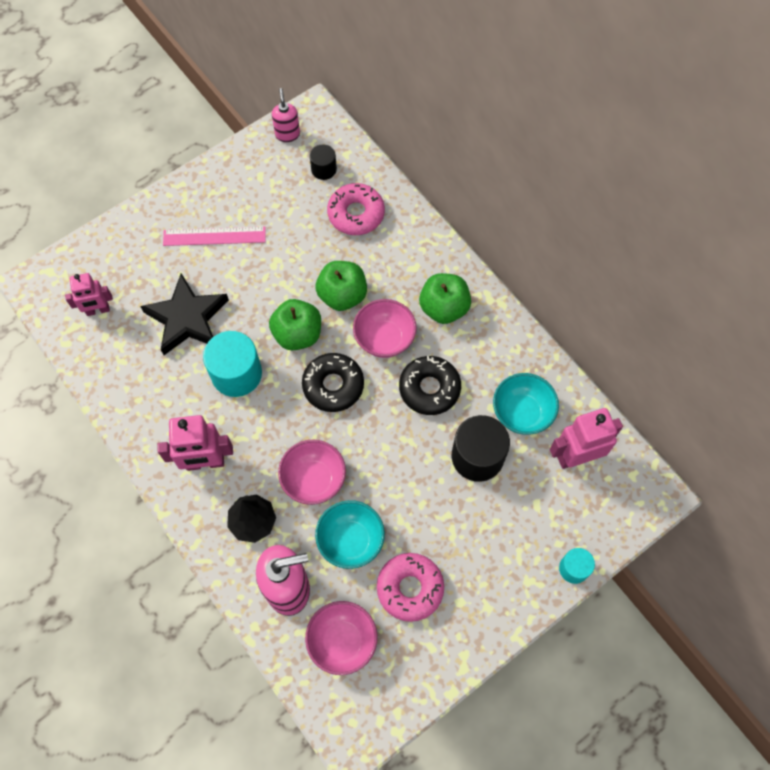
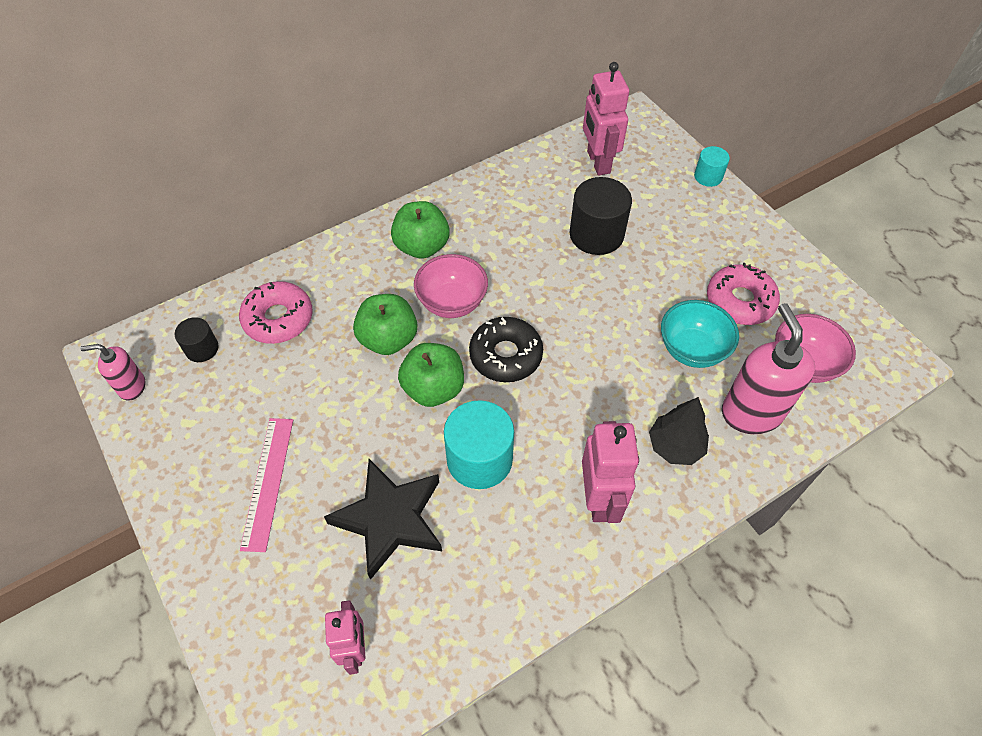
camera: 85 degrees left, 10 degrees down
pink bowl [278,439,346,505] -> none
black donut [399,356,461,415] -> none
turquoise bowl [493,373,559,435] -> none

